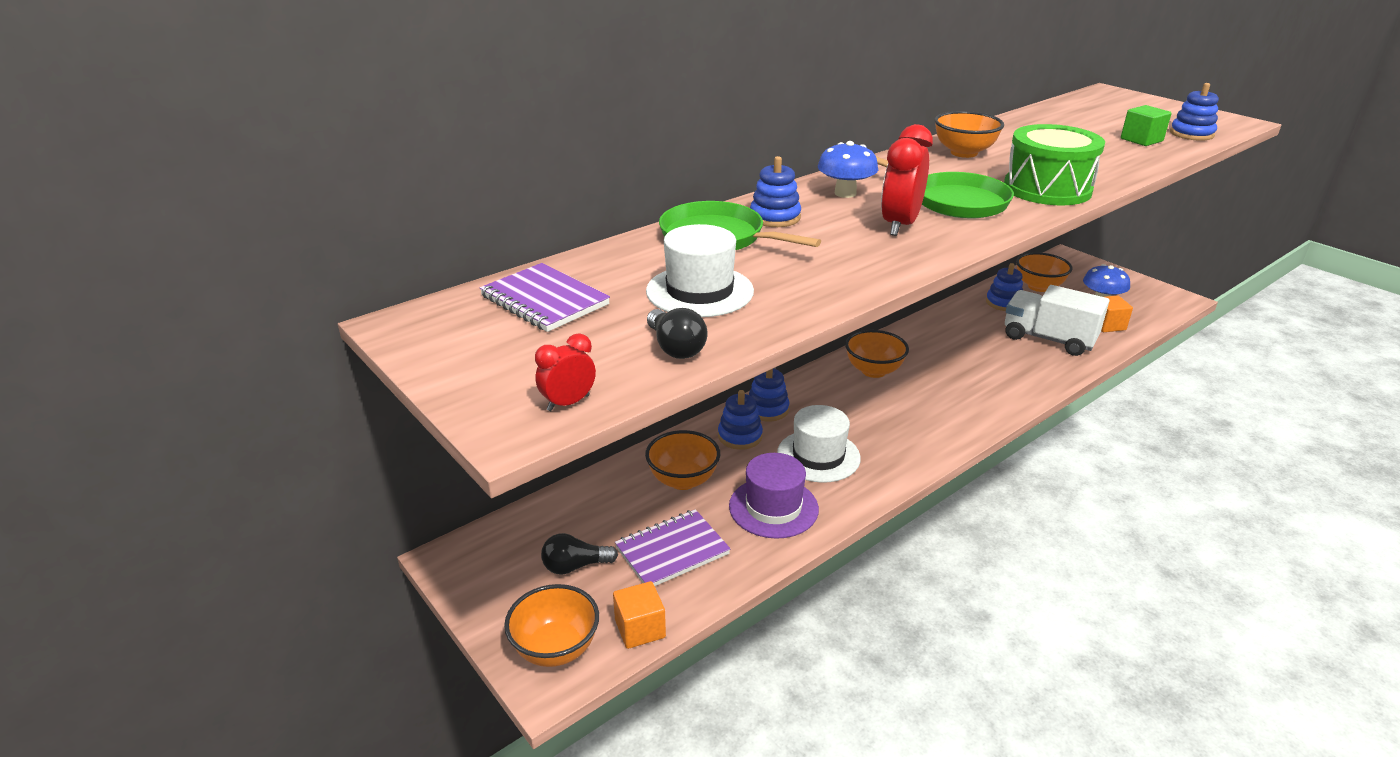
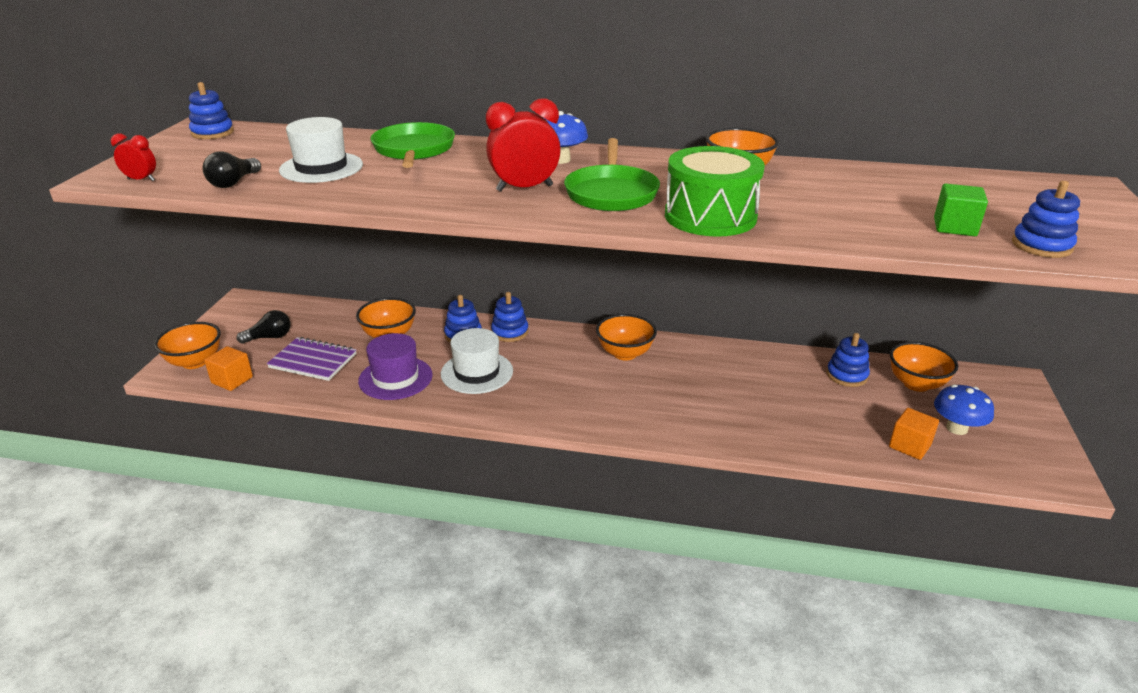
camera: 50 degrees right, 0 degrees up
purple notebook [480,263,610,332] -> none
black light bulb [541,533,618,575] -> black light bulb turned 120 degrees clockwise [237,310,291,344]
blue stacking toy [750,156,801,227] -> blue stacking toy moved to [189,82,234,139]
white truck [1005,285,1109,356] -> none

